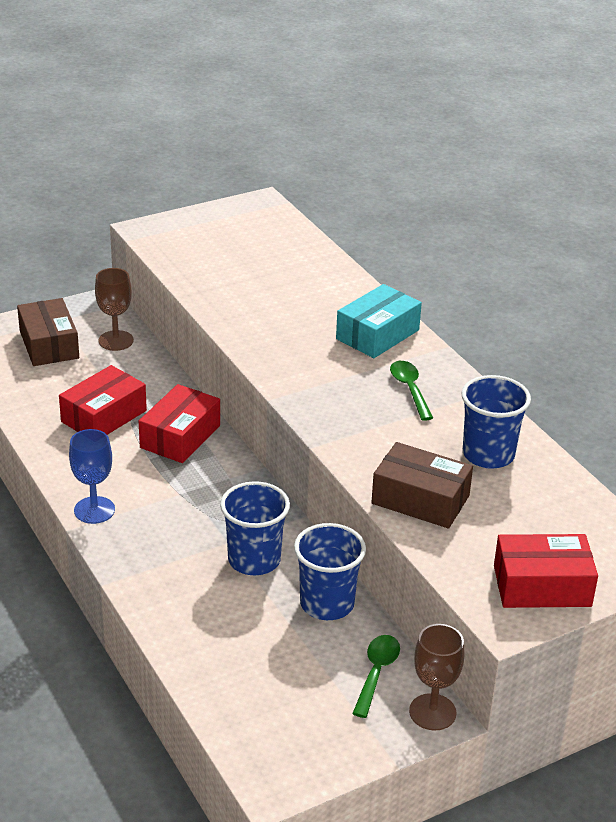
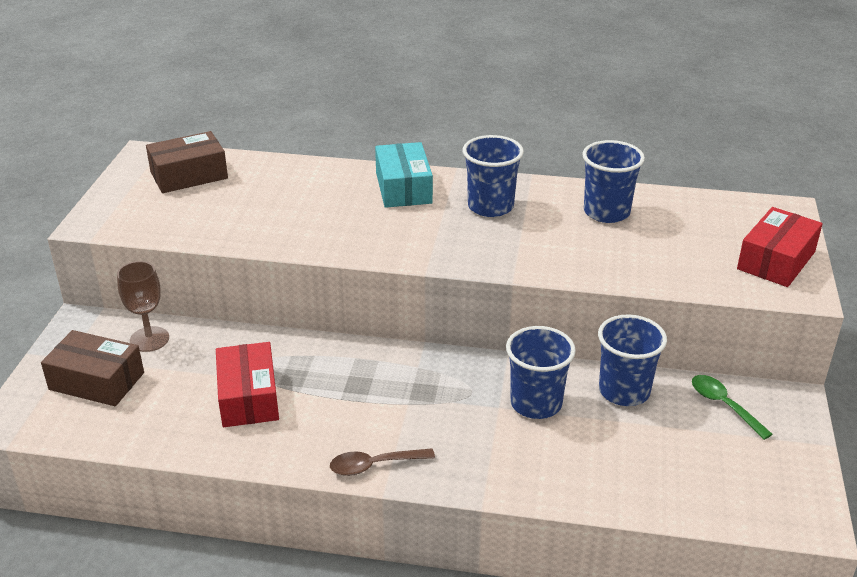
camera: 50 degrees left, 0 degrees up
blue goblet [69,429,115,524] -> brown spoon [330,448,435,476]
red box [139,384,220,463] -> none
brown box [371,442,473,529] -> brown box moved to [146,131,228,193]
green spoon [390,361,433,421] -> blue cup [463,135,524,217]
brown goblet [409,624,465,730] -> none

